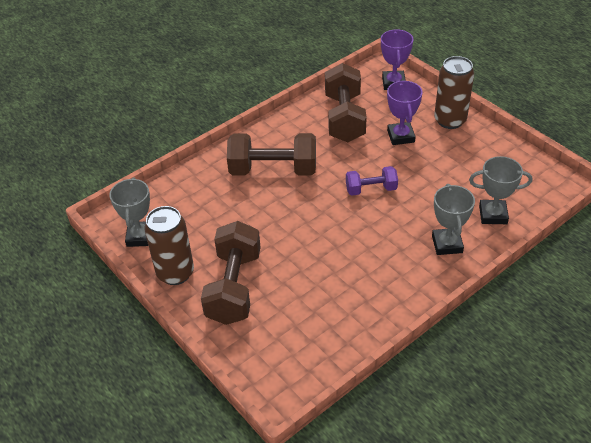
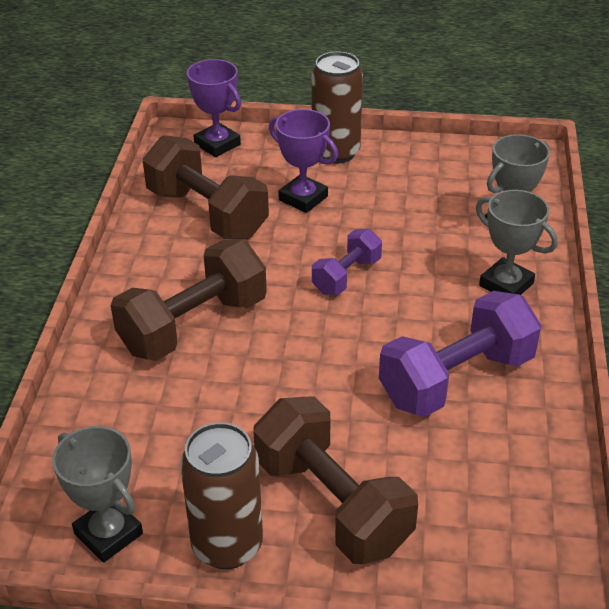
camera: 45 degrees left, 5 degrees down
none -> purple dumbbell [379,291,541,417]

